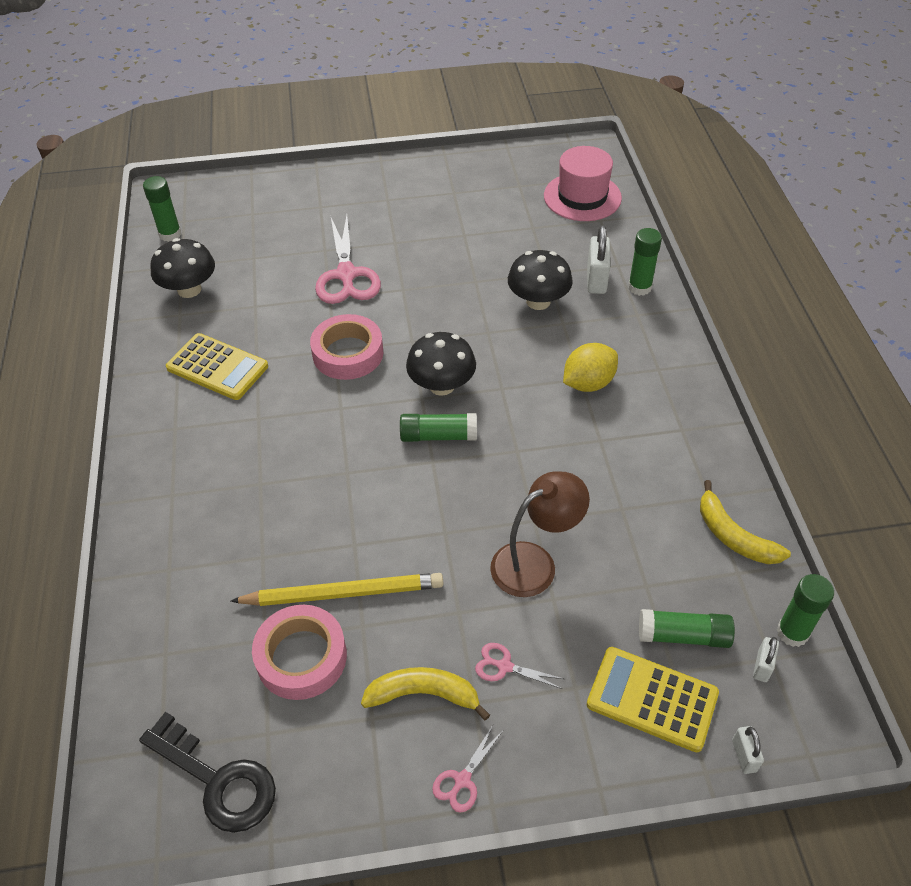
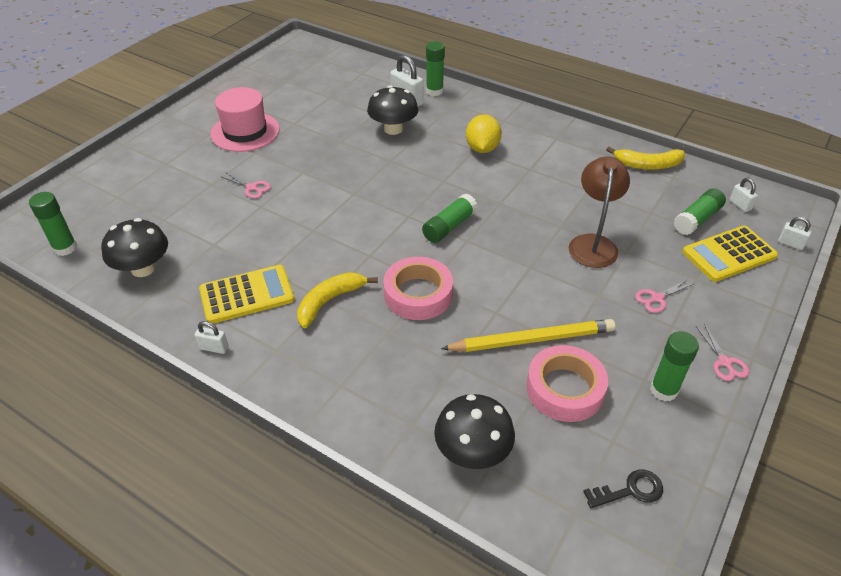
camera: 50 degrees left, 5 degrees down
black key [139,712,276,833] -> black key [583,470,663,508], size x0.58
yellow pencil [231,573,443,606] -> yellow pencil turned 45 degrees clockwise [441,319,615,352]
pink tape [310,314,383,380] -> pink tape moved to [383,257,453,320]
pink scissors [315,215,381,304] -> pink scissors [220,172,271,198], size x0.47
yellow banana [361,667,490,721] -> yellow banana moved to [297,272,378,328]
black mushroom [406,332,476,396] -> black mushroom moved to [434,394,515,469]
pink hat [544,146,622,221] -> pink hat moved to [210,87,280,152]
green glue stick [777,574,834,647] -> green glue stick moved to [650,331,699,401]
none -> white padlock [195,321,228,354]

